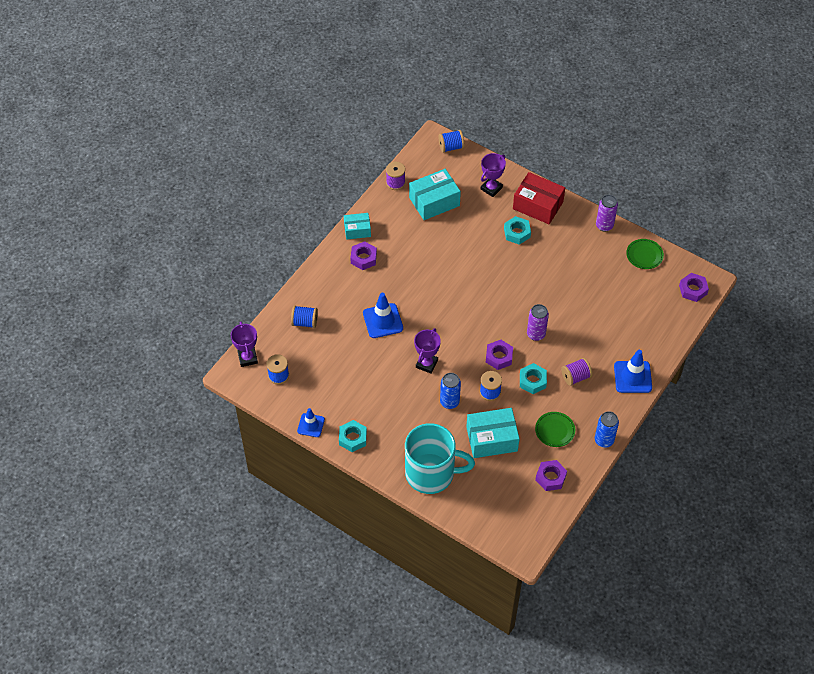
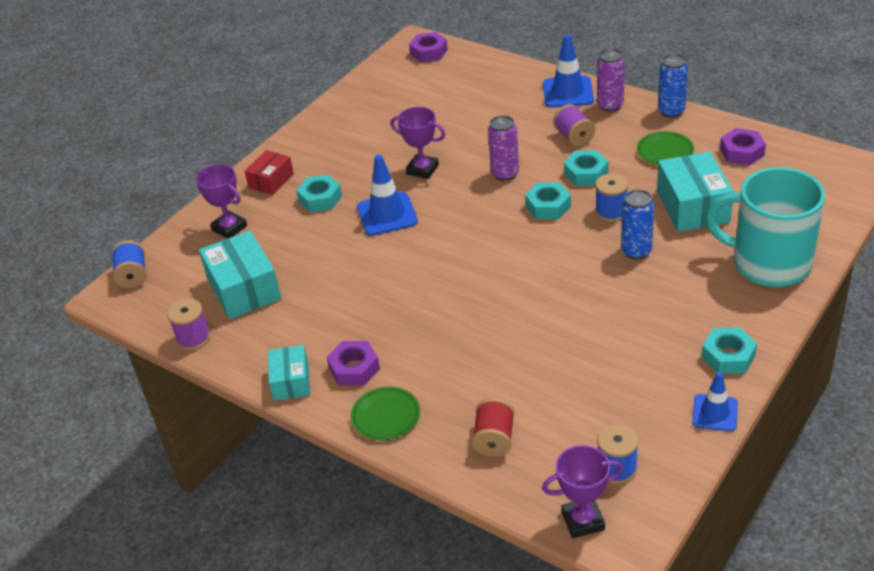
camera: 85 degrees left, 15 degrees down
blue spool [291,306,318,328] -> red spool [472,398,514,457]
blue traffic cone [363,293,403,338] -> blue traffic cone moved to [357,155,418,236]
turquoise mug [405,423,475,494] -> turquoise mug turned 75 degrees counterclockwise [706,167,825,287]
purple trophy [414,328,441,374] -> purple trophy moved to [391,107,445,179]
purple nut [486,340,513,370] -> turquoise nut [525,182,571,219]
red box [513,172,565,224] -> red box [244,150,294,195], size x0.60
purple can [596,195,618,232] -> purple can moved to [597,49,625,112]
green plate [626,239,664,269] -> green plate moved to [351,387,420,441]

